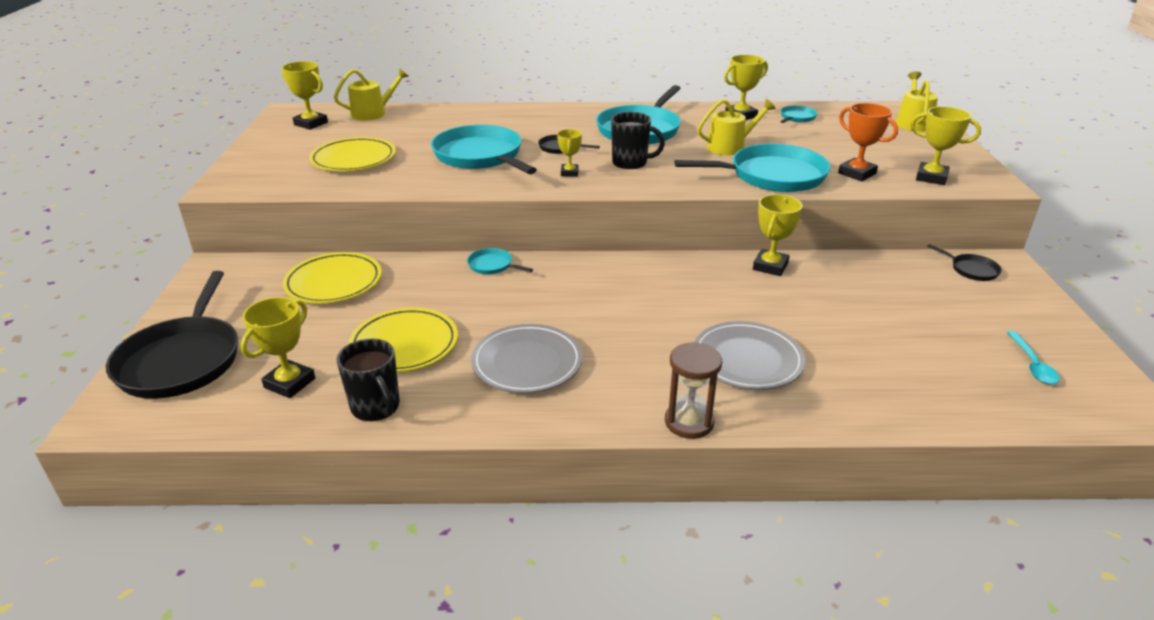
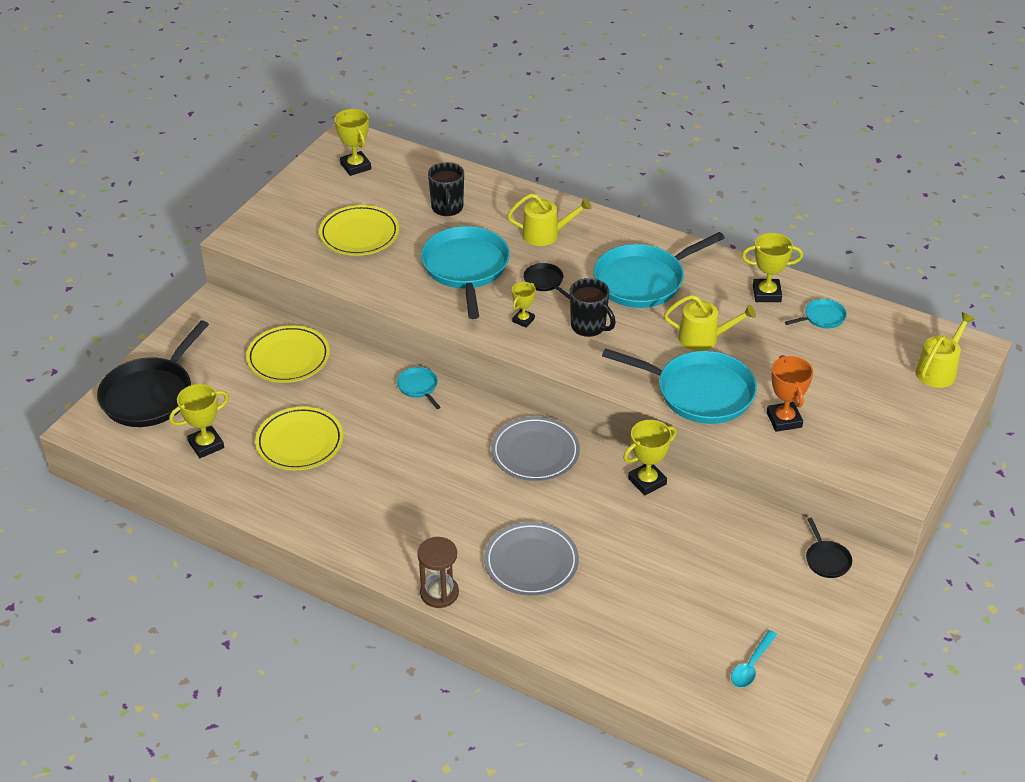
camera: 30 degrees right, 10 degrees up
yellow watering can [334,68,409,120] -> yellow watering can moved to [507,194,592,246]
black mug [337,339,400,421] -> black mug moved to [428,162,464,216]
grey plate [471,324,583,393] -> grey plate moved to [491,416,580,481]
yellow trophy [911,106,981,185] -> none

